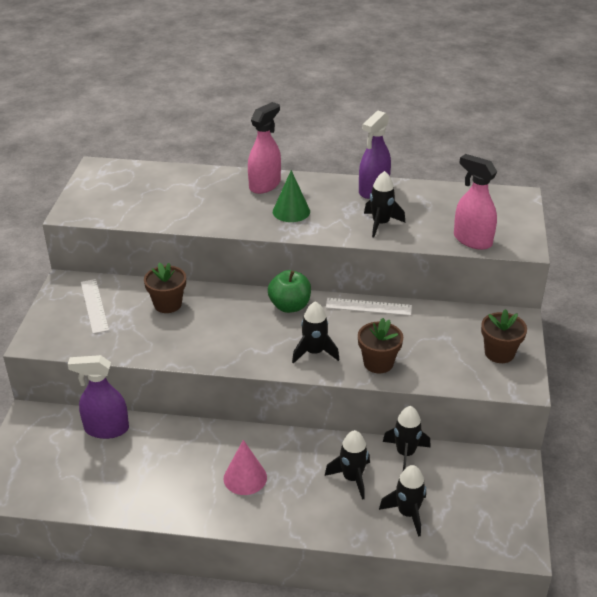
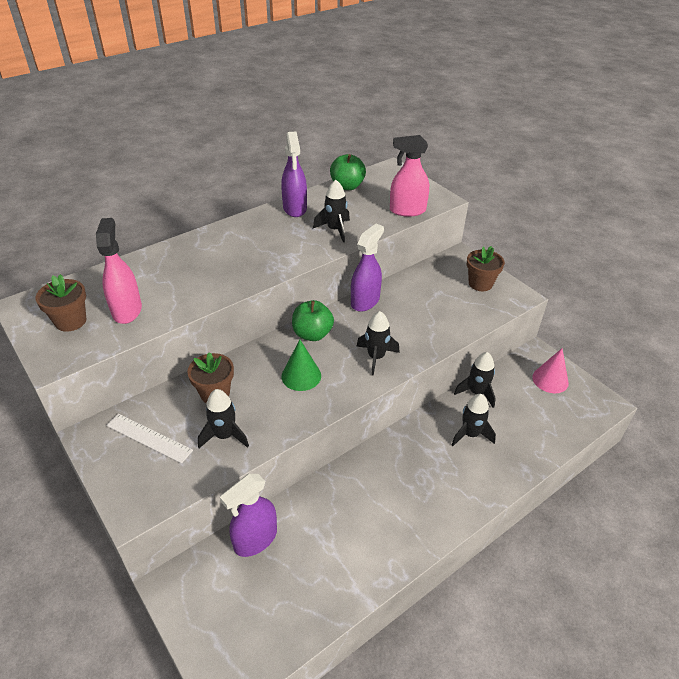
camera: 45 degrees left, 5 degrees up
pink cone [224,440,267,495] -> pink cone moved to [532,348,569,393]
pink spray bottle [248,102,281,194] -> pink spray bottle moved to [96,218,142,324]
green cone [273,170,310,222] -> green cone moved to [281,340,321,391]
white ruler [326,298,412,316] -> purple spray bottle [351,224,384,312]
brown flower pot [358,318,403,373] -> brown flower pot moved to [35,274,86,332]
black rocket [379,465,426,537] -> black rocket moved to [198,389,249,448]
none -> green apple [330,154,366,190]

